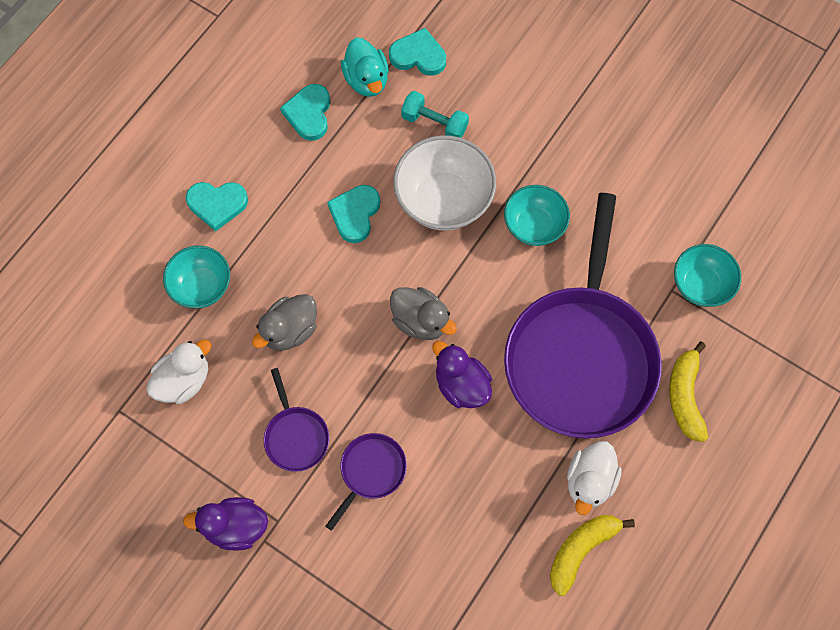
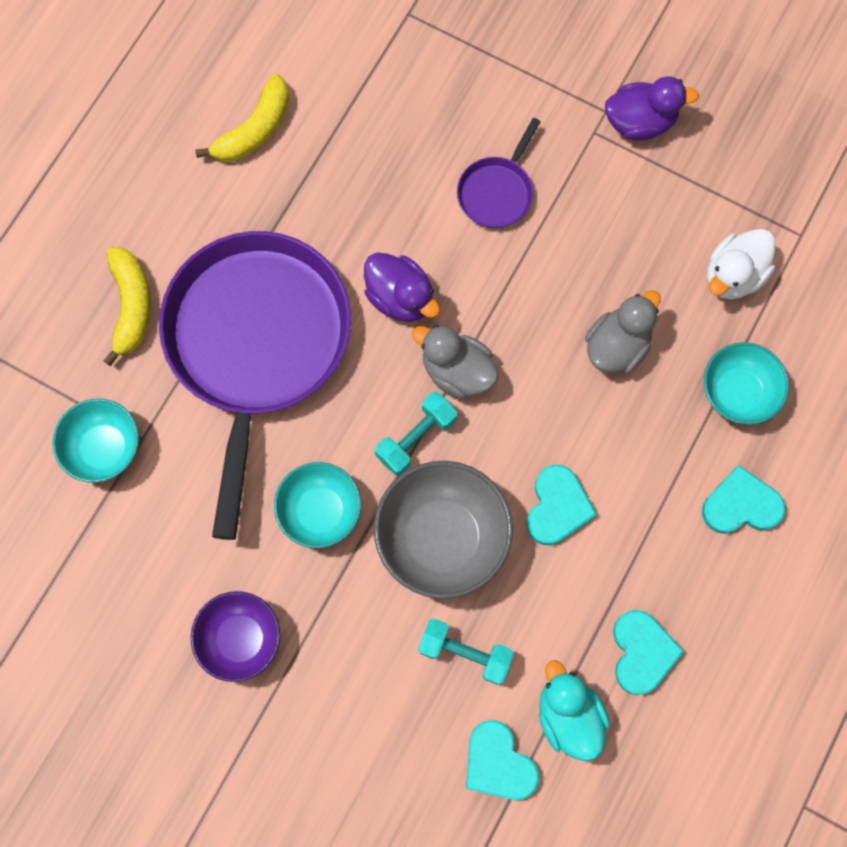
camera: 175 degrees right, 5 degrees up
purple pan [264,368,329,472] -> none
turquoise heart [389,28,446,76] -> turquoise heart turned 45 degrees clockwise [466,720,539,800]
white bowl [393,135,496,231] -> grey bowl [374,461,513,599]
white duck [567,441,622,515] -> none
none -> purple bowl [191,591,280,682]
none -> turquoise dumbbell [375,392,457,476]

